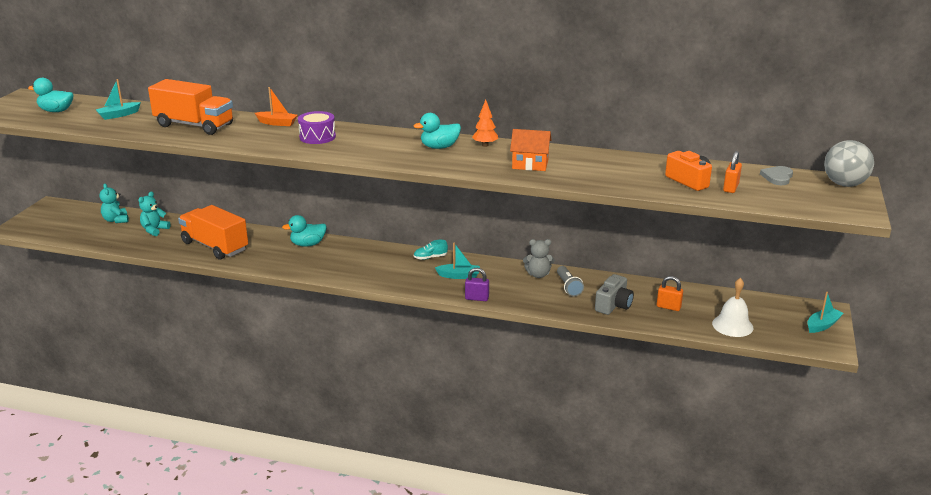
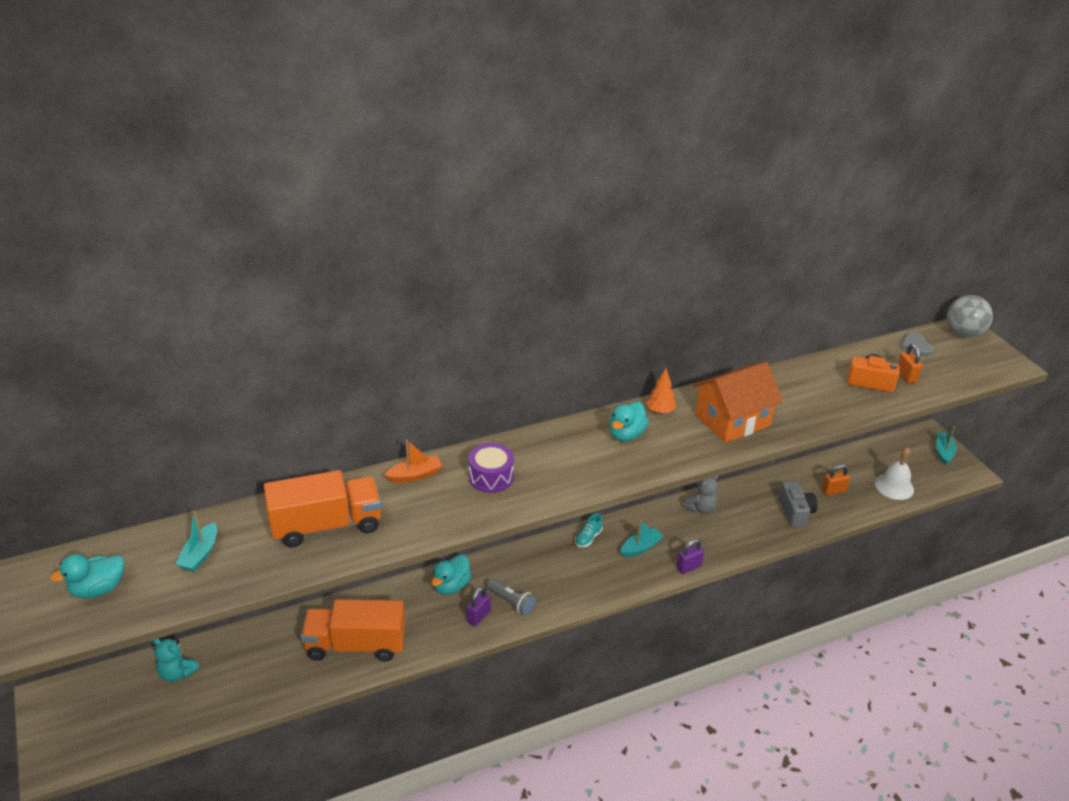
camera: 40 degrees left, 10 degrees up
turquoise teddy bear [139,192,170,236] -> none
orange house [510,129,552,171] -> orange house [693,362,783,443], size x1.56
grey flashlight [557,266,584,297] -> grey flashlight moved to [486,579,536,616]
none -> purple padlock [466,587,491,626]

